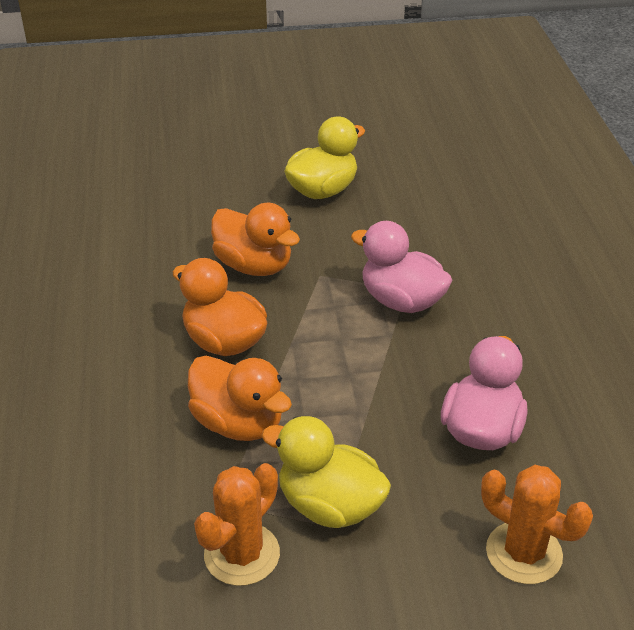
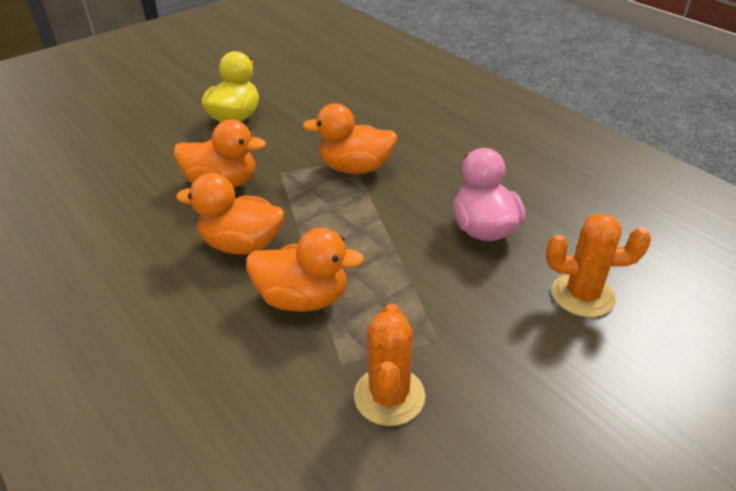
camera: 30 degrees left, 0 degrees up
yellow duck [261,416,391,528] -> none
pink duck [351,221,452,313] -> orange duck [302,103,397,174]

